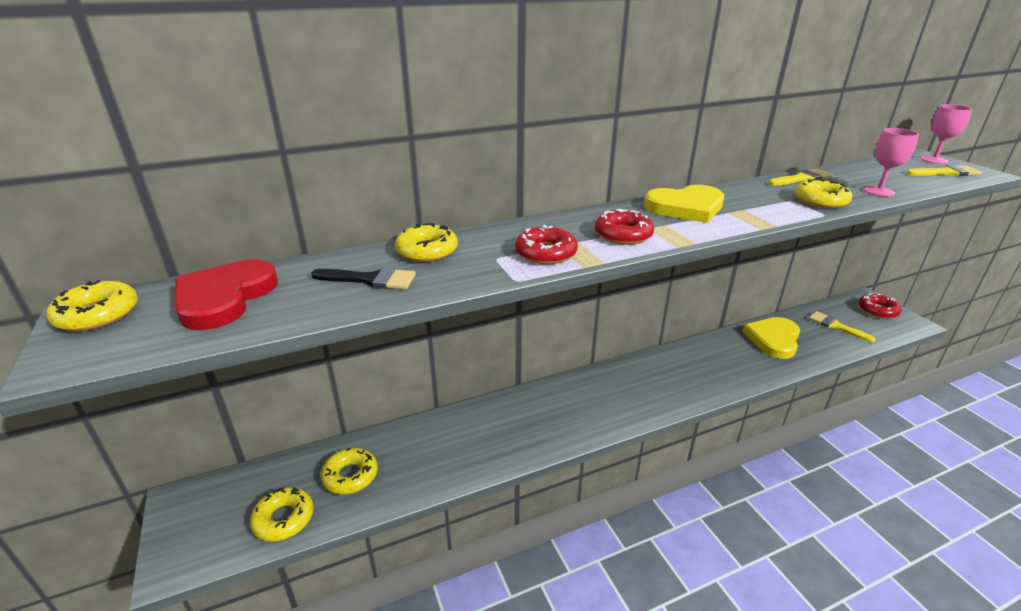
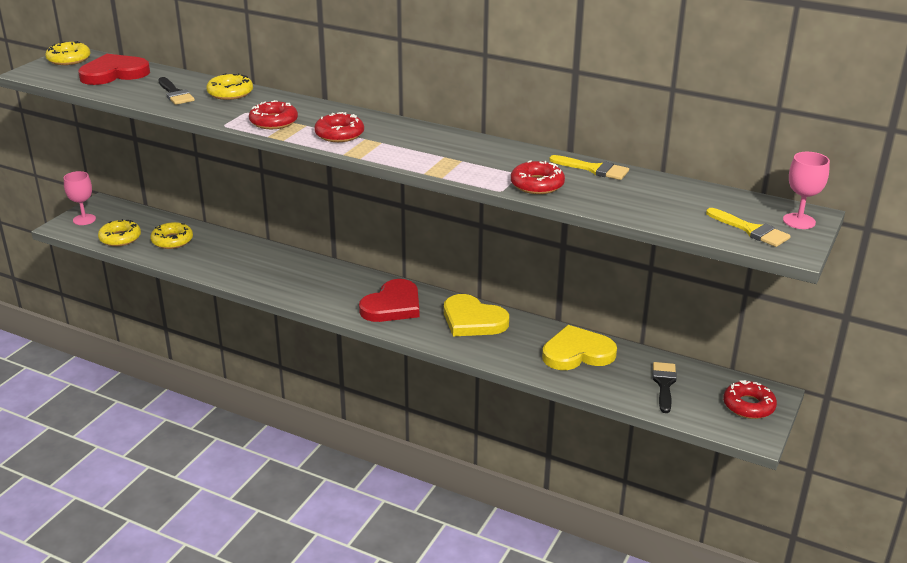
camera: 50 degrees right, 0 degrees up
yellow heart [644,185,724,223] -> yellow heart moved to [444,294,509,336]
yellow donut [795,179,852,208] -> red donut [511,160,565,194]
yellow brush [809,311,876,342] -> black brush [653,362,677,413]
pink goblet [864,128,919,197] -> pink goblet moved to [64,171,96,225]
none -> red heart [359,279,419,322]

